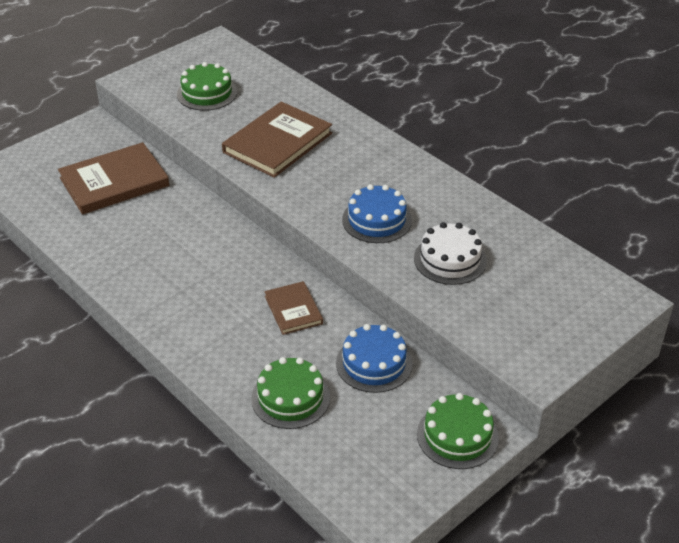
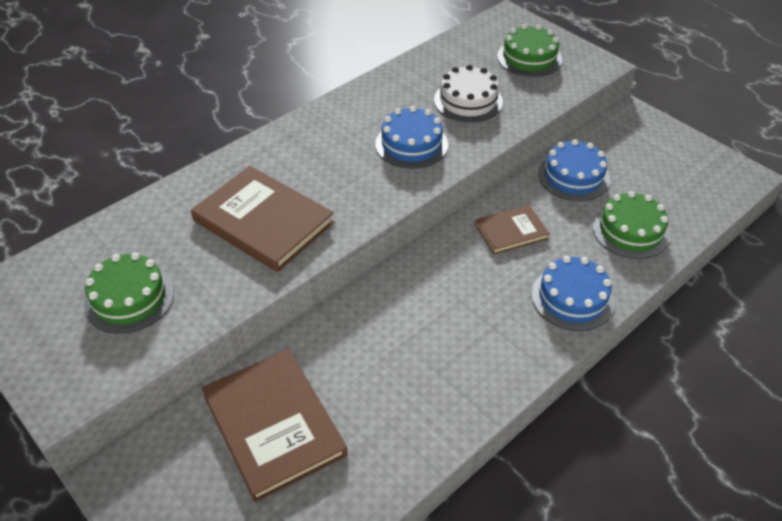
camera: 90 degrees left, 5 degrees up
green cake [417,393,499,469] -> green cake moved to [497,24,562,77]
none -> blue cake [531,256,614,331]

